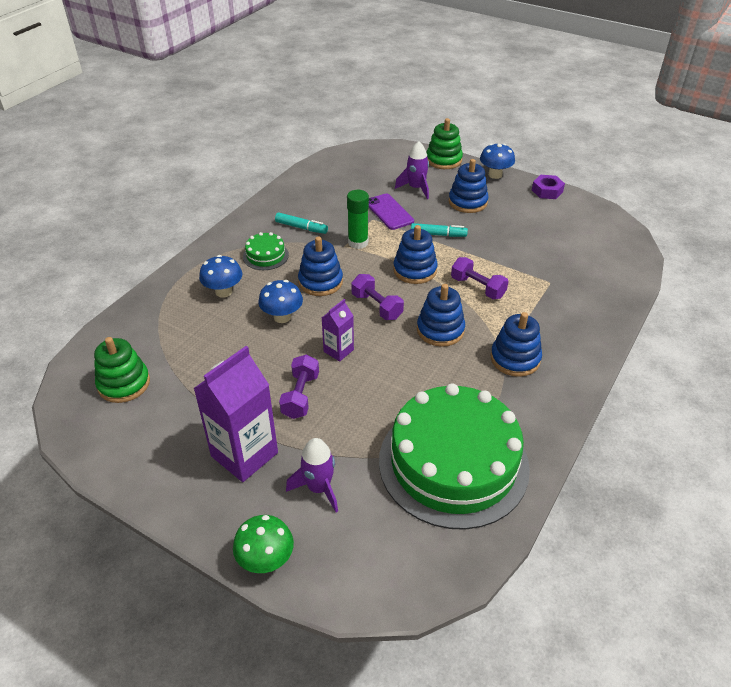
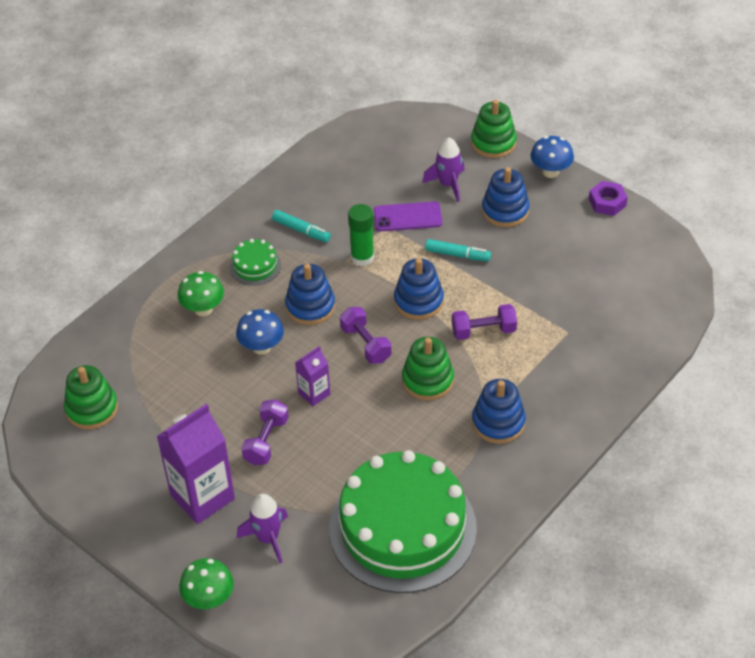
camera: 10 degrees right, 5 degrees up
blue mushroom [199,255,242,298] -> green mushroom [178,271,224,316]
purple phone [369,194,414,230] -> purple phone turned 75 degrees counterclockwise [374,201,442,231]
blue stacking toy [417,284,465,347] -> green stacking toy [402,337,454,400]
purple dumbbell [451,257,509,299] -> purple dumbbell turned 60 degrees counterclockwise [452,304,517,340]

